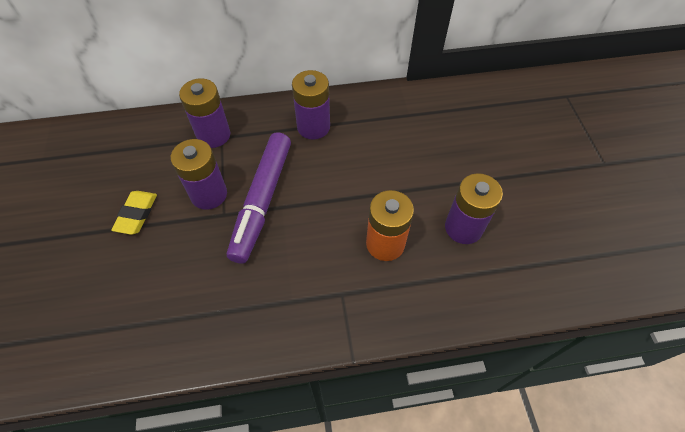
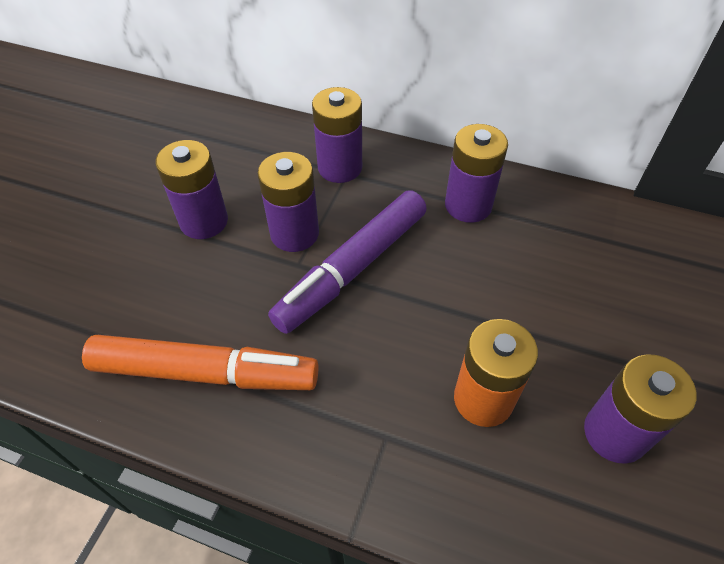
camera: 30 degrees right, 5 degrees down
yellow eraser [111,191,157,235] -> purple battery [155,140,228,239]
none -> orange marker [82,335,318,390]

